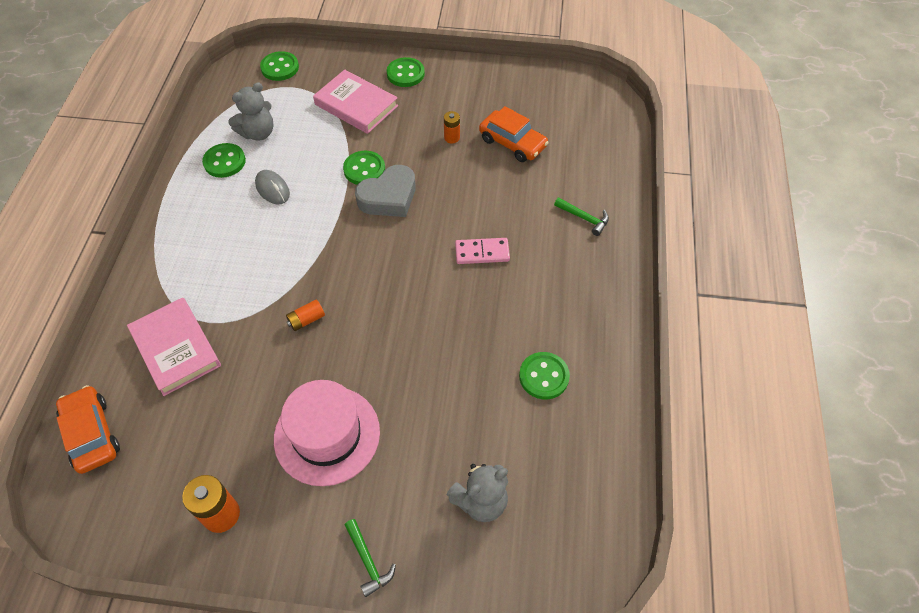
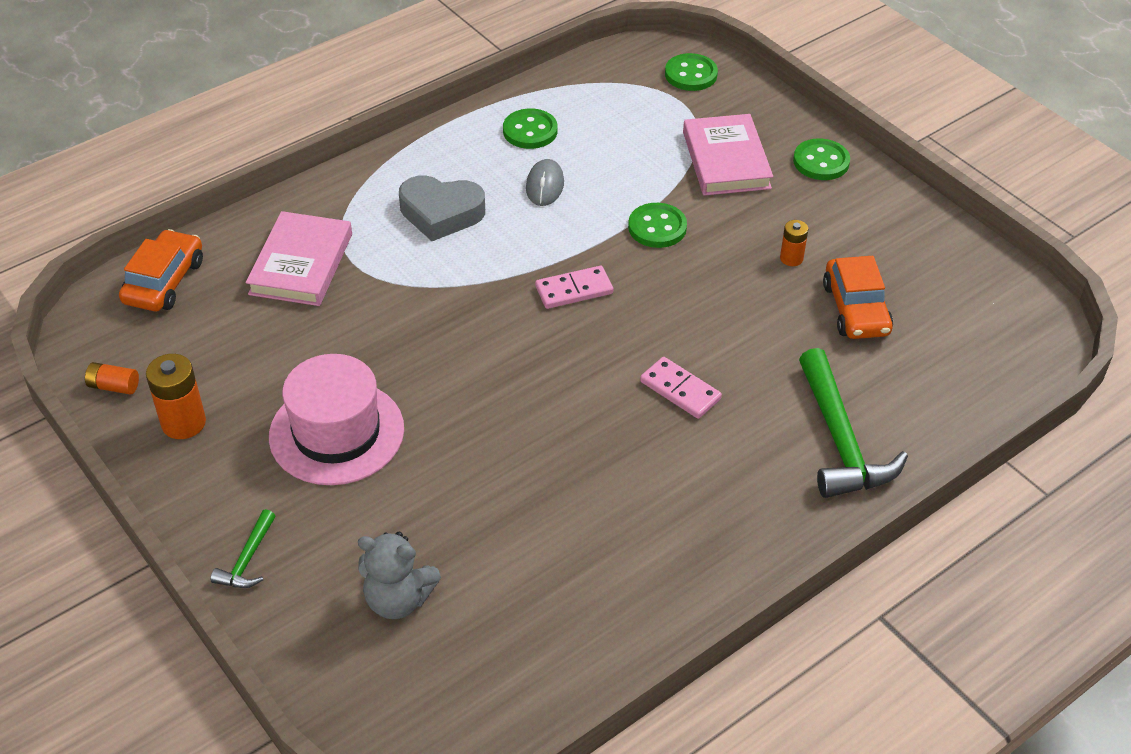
camera: 45 degrees right, 10 degrees down
grey teddy bear [228,82,273,141] -> none
orange battery [286,300,325,331] -> orange battery moved to [85,362,139,394]
grey heart [355,165,415,217] -> grey heart moved to [399,175,485,241]
green button [519,352,570,399] -> none
green hammer [554,197,609,236] -> green hammer [799,348,908,498], size x2.04
none -> pink domino [535,266,613,309]

